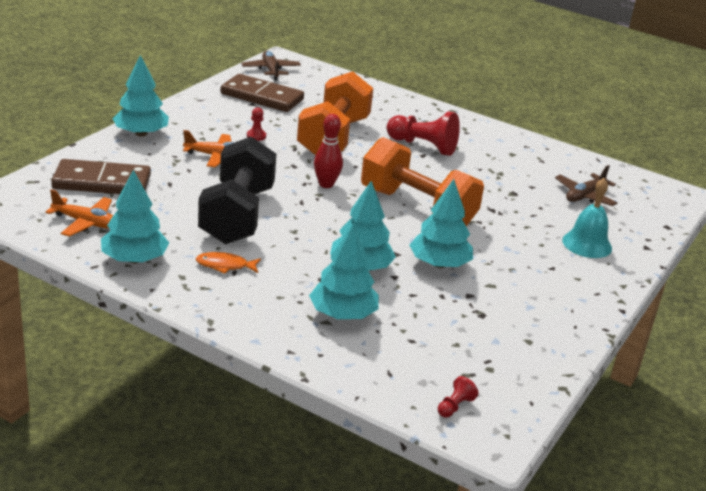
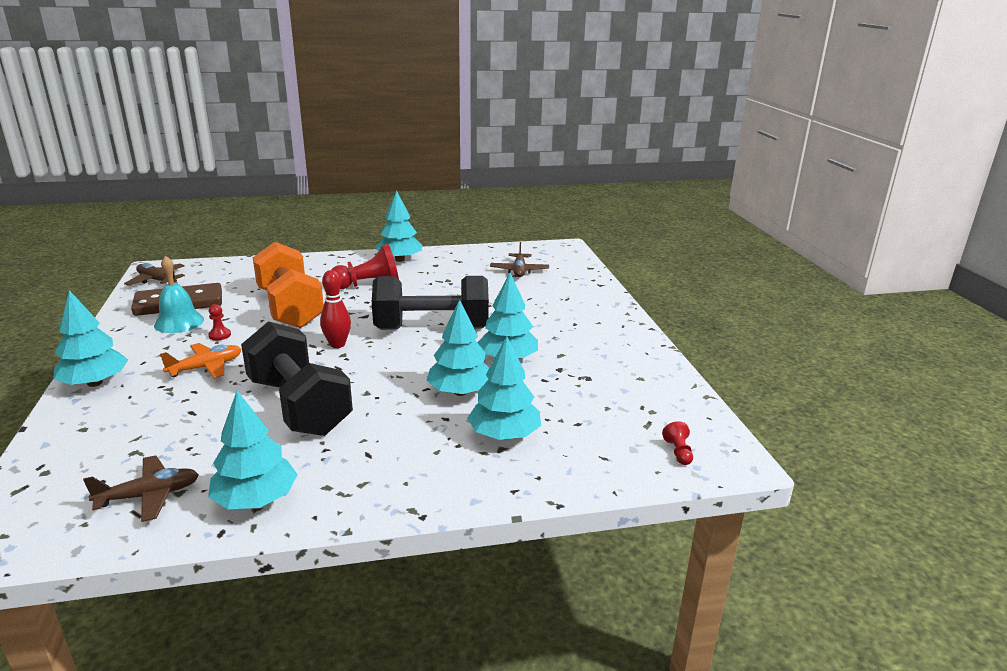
camera: 40 degrees left, 5 degrees down
orange plane [45,189,113,237] -> brown plane [83,455,199,522]
brown domino [51,159,151,194] -> none
orange fish [196,252,261,274] -> none
orange dumbbell [361,137,484,226] -> black dumbbell [372,276,489,330]
turquoise bell [562,178,612,258] -> turquoise bell moved to [154,256,204,333]
none -> turquoise tree [376,191,422,262]

